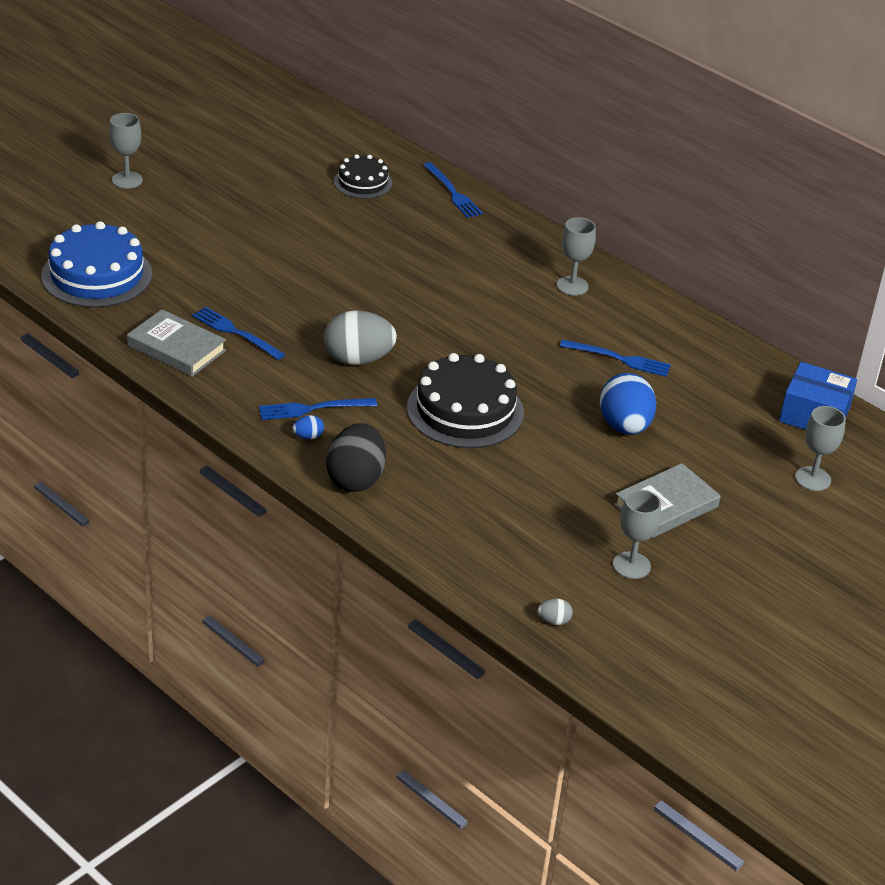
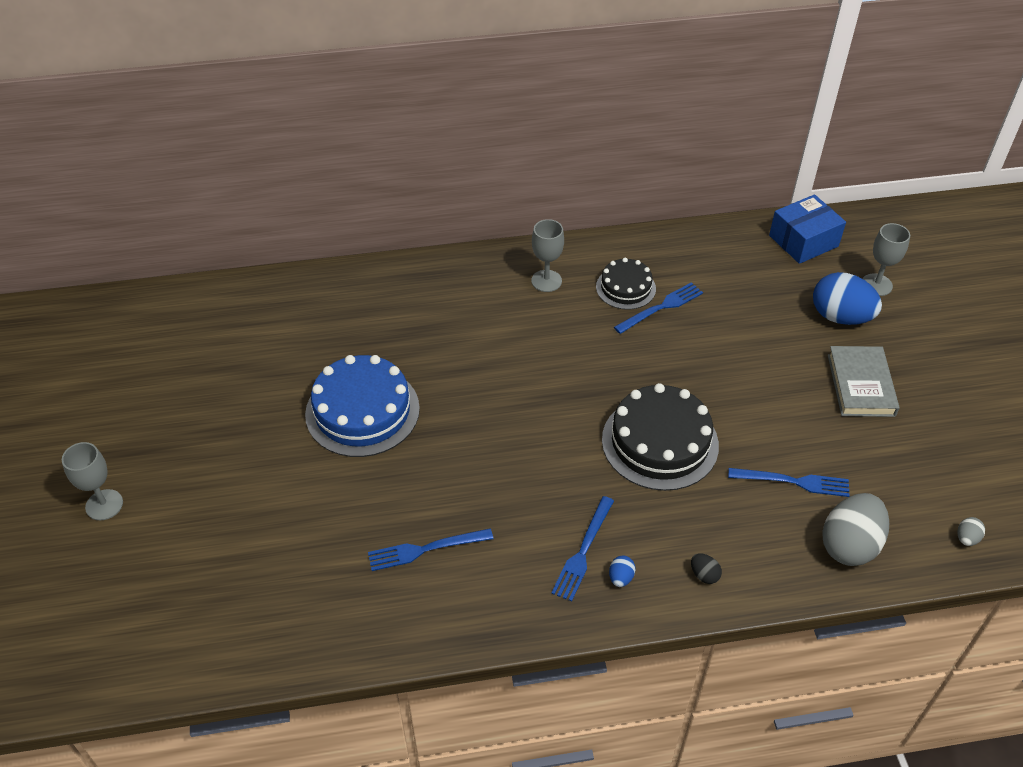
camera: 50 degrees left, 10 degrees up
blue cake [41,221,152,308] -> blue cake moved to [305,355,420,457]
grey book [127,309,226,377] -> none
grey egg [324,310,397,365] -> grey egg moved to [822,493,889,566]
black egg [326,423,386,492] -> black egg [691,553,722,584], size x0.42
black cake [334,154,392,199] -> black cake moved to [596,258,656,310]
blue fork [423,162,483,218] -> blue fork moved to [728,468,850,497]
blue egg [600,373,656,435] -> blue egg moved to [813,272,882,325]
grey goblet [613,490,661,579] -> none

